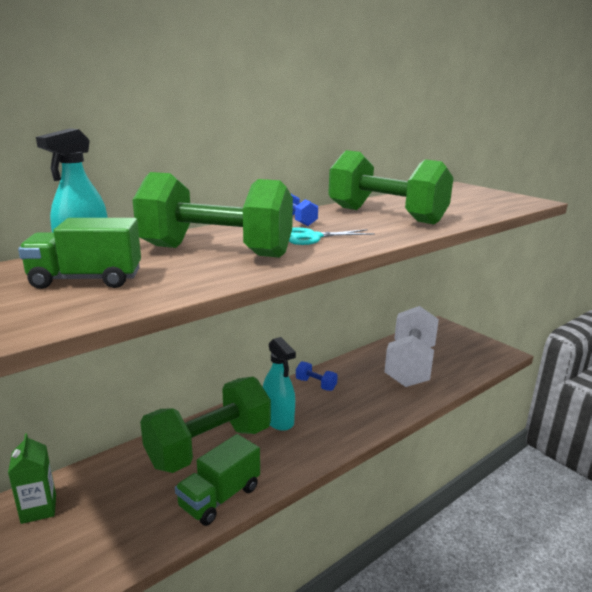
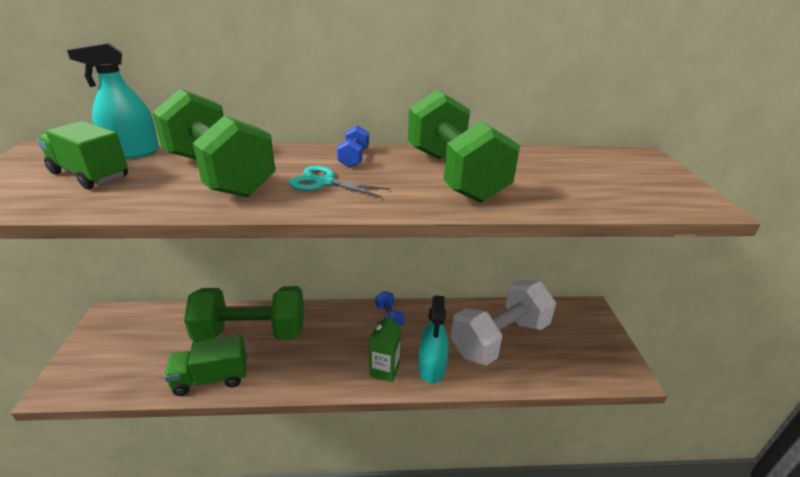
camera: 35 degrees right, 10 degrees up
green carton [8,433,56,524] -> green carton moved to [369,314,401,382]
turquoise spray bottle [263,337,296,431] -> turquoise spray bottle moved to [418,295,449,384]

